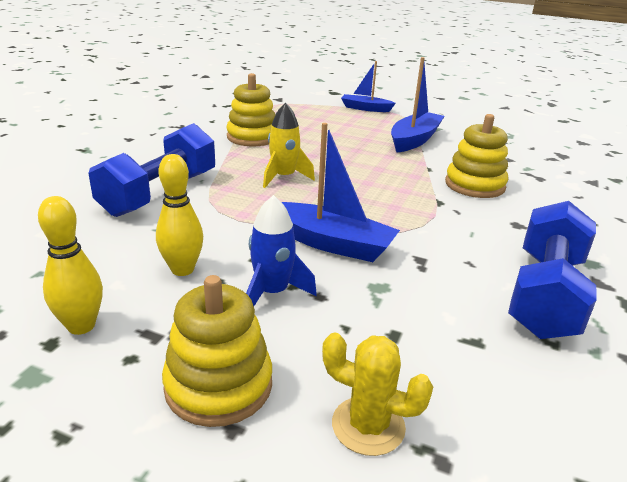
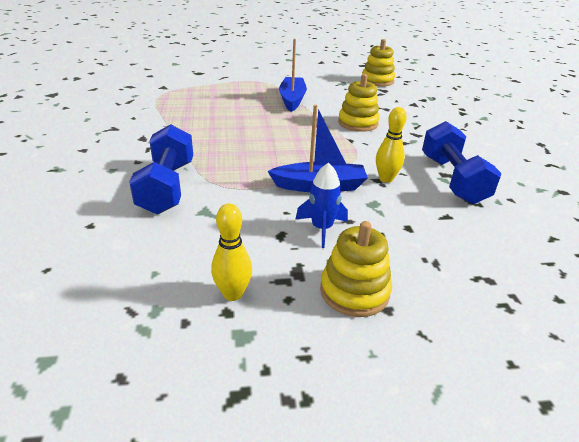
camera: 30 degrees left, 5 degrees up
yellow bowling pin [156,154,203,276] -> yellow bowling pin moved to [376,107,407,183]
yellow stacking toy [226,73,275,146] -> yellow stacking toy moved to [362,39,395,87]
yellow rocket [263,103,315,188] -> none
yellow cactus [322,333,433,456] -> none
blue boat [341,61,396,112] -> none

